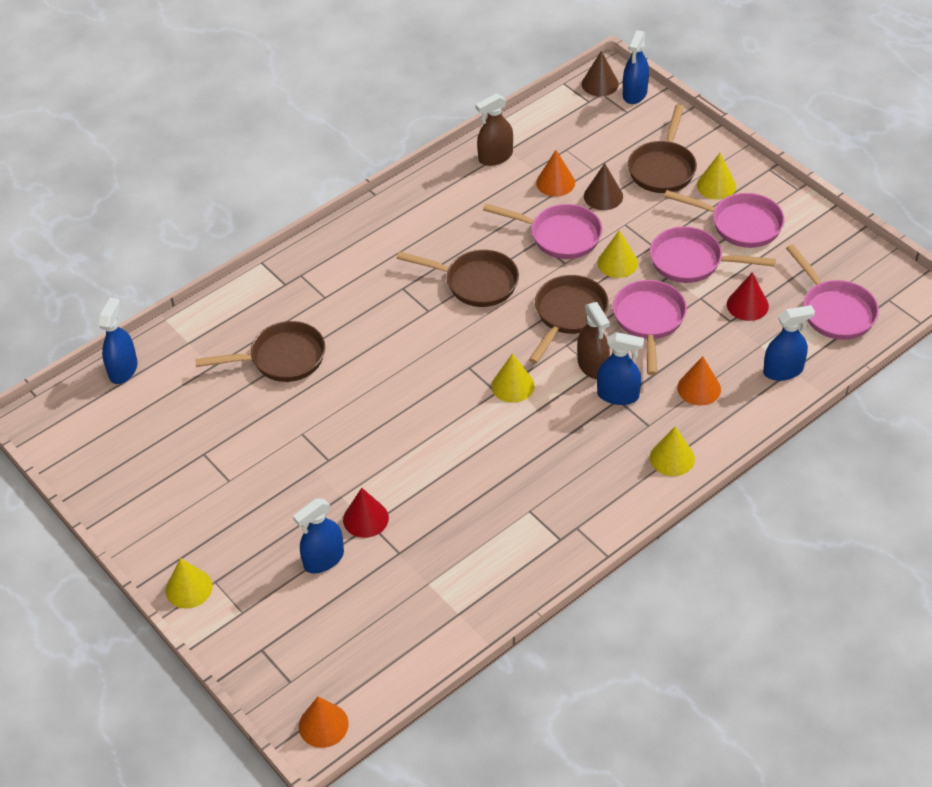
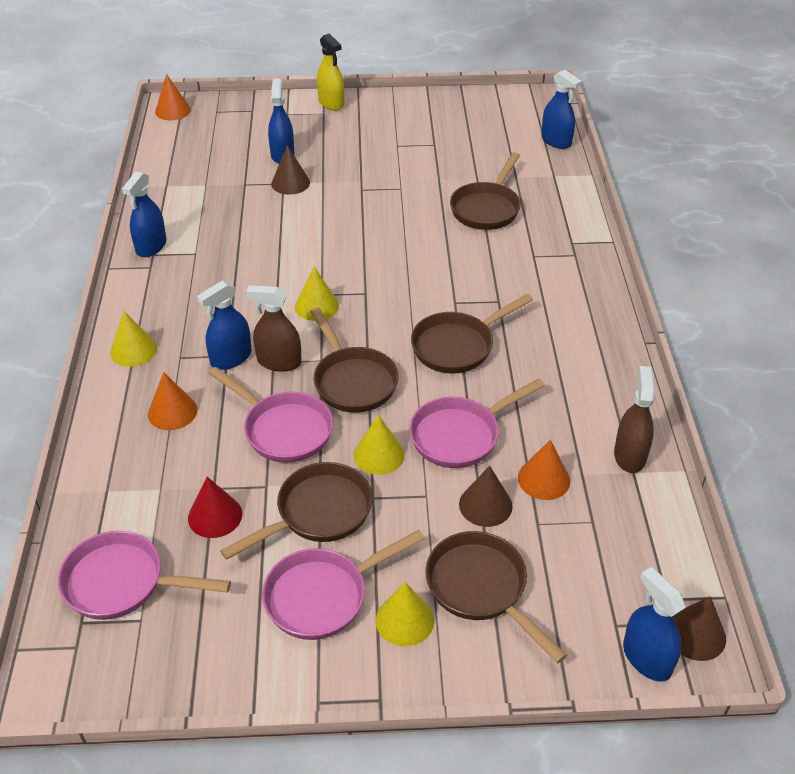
camera: 125 degrees right, 5 degrees down
yellow cone [166,558,213,609] -> yellow spray bottle [317,33,344,111]
red cone [343,488,389,538] -> brown cone [271,145,310,195]
pink pan [650,226,776,283] -> brown pan [220,462,373,560]
blue spray bottle [763,305,815,381] -> blue spray bottle moved to [122,172,167,257]

